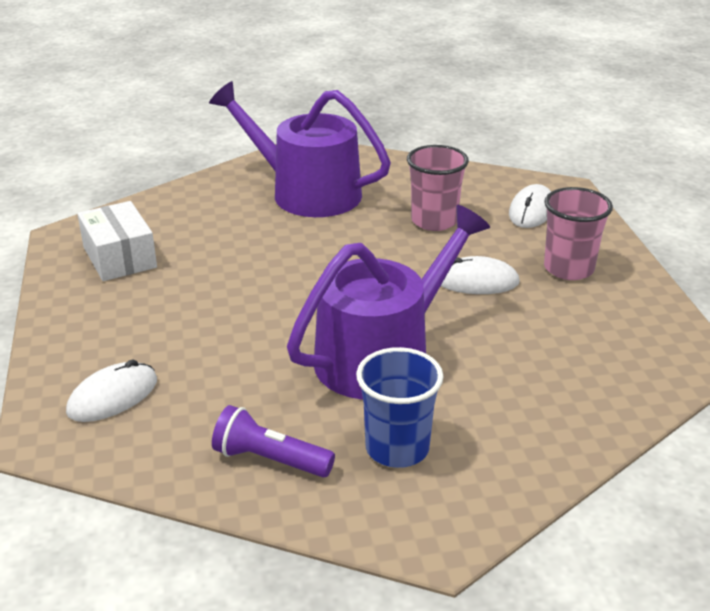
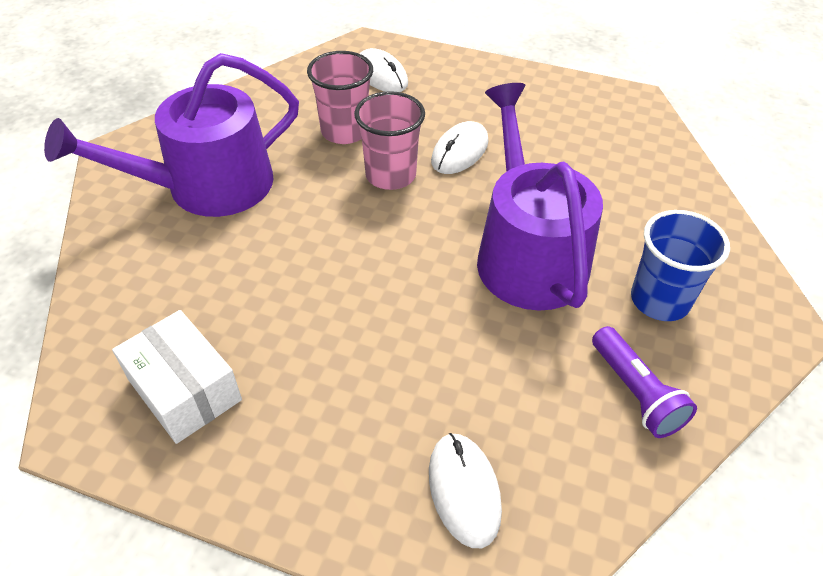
camera: 60 degrees left, 15 degrees up
white box [77,201,157,281] -> white box turned 45 degrees clockwise [112,310,242,444]
purple flashlight [212,405,335,477] -> purple flashlight turned 75 degrees counterclockwise [592,326,697,438]
pink cup [544,187,613,280] -> pink cup moved to [354,91,425,190]

